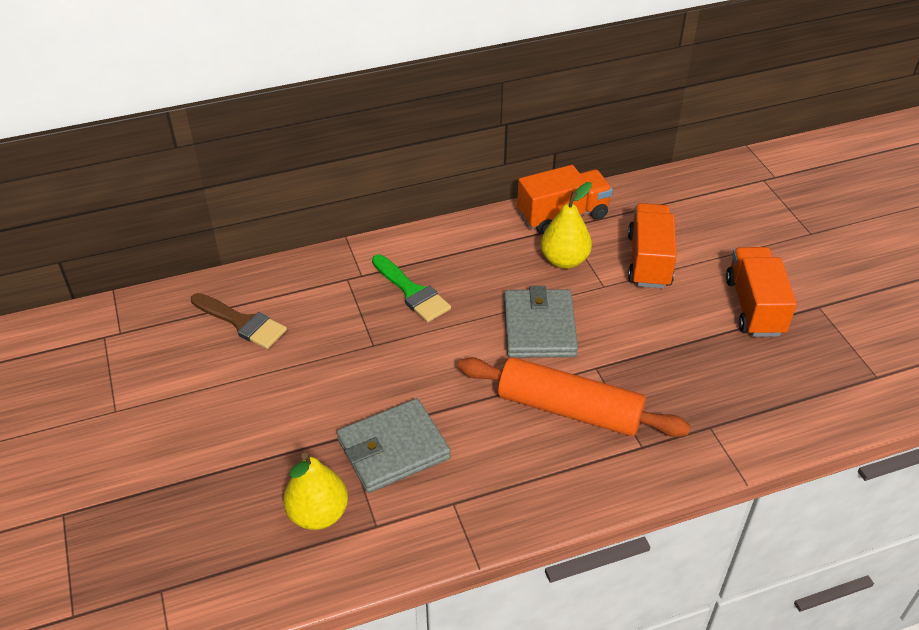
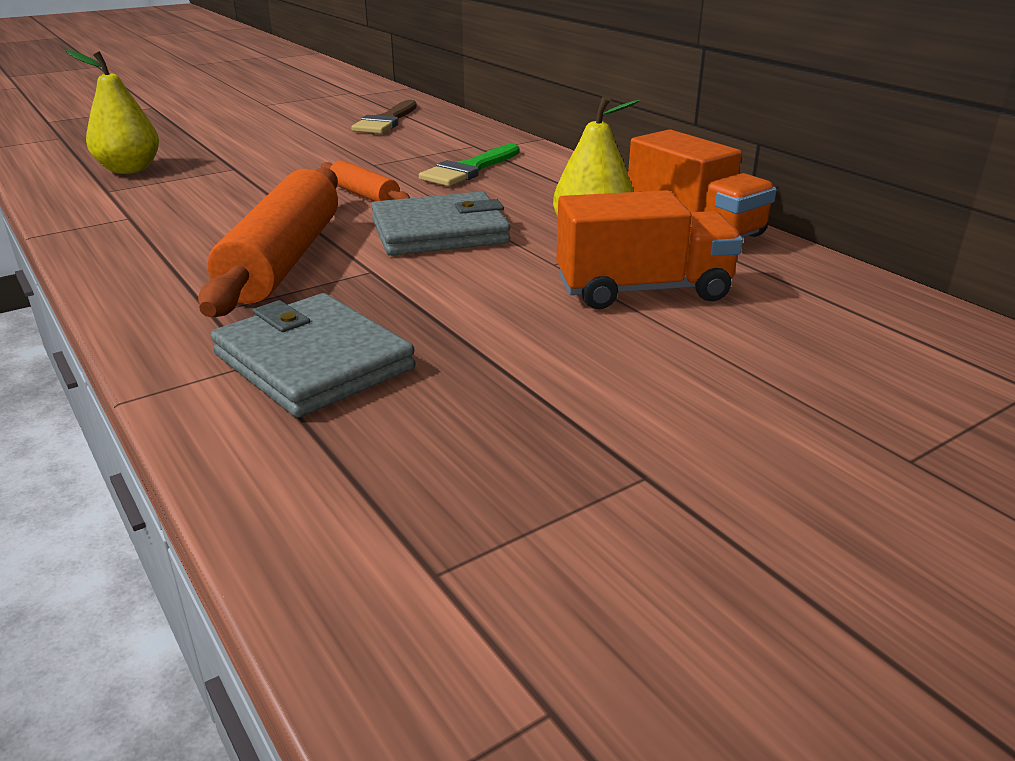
camera: 75 degrees right, 15 degrees down
grey wallet [337,398,451,493] -> grey wallet moved to [210,293,415,418]
orange truck [726,247,797,337] -> none
none -> orange rolling pin [321,160,410,201]

